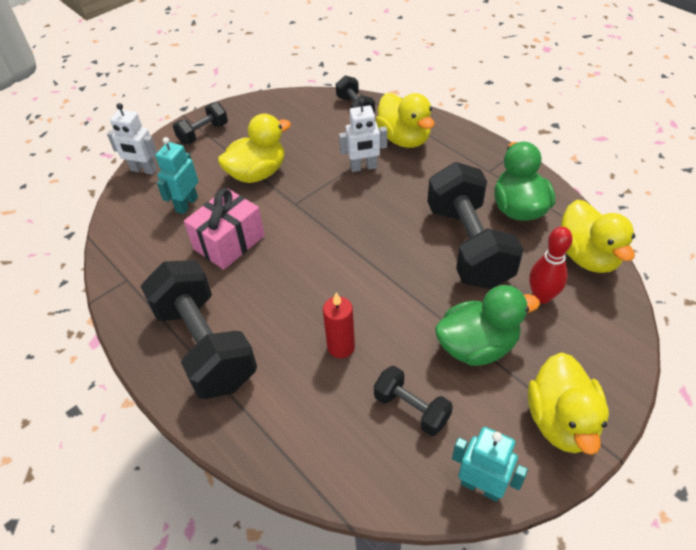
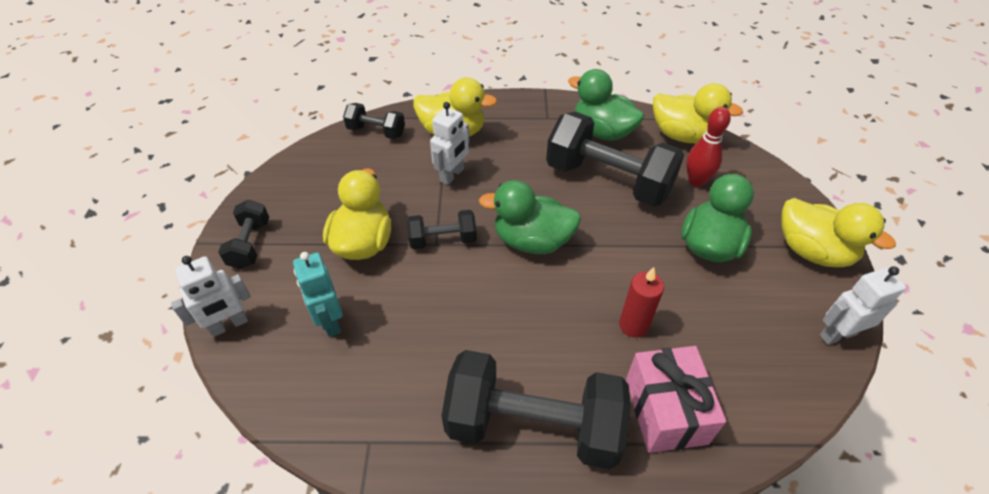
camera: 50 degrees left, 0 degrees up
pink gift [184,188,265,270] -> pink gift moved to [626,346,726,453]
black dumbbell [374,366,453,436] -> black dumbbell moved to [407,210,477,250]
turquoise robot [452,427,528,502] -> white robot [820,266,906,345]
none -> green duck [479,180,581,254]

